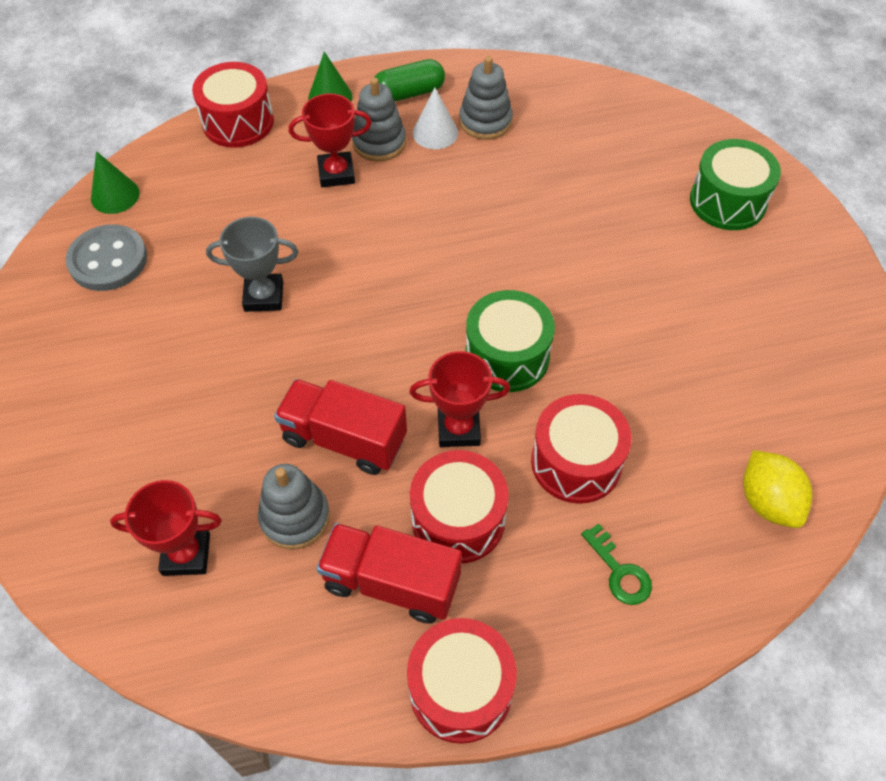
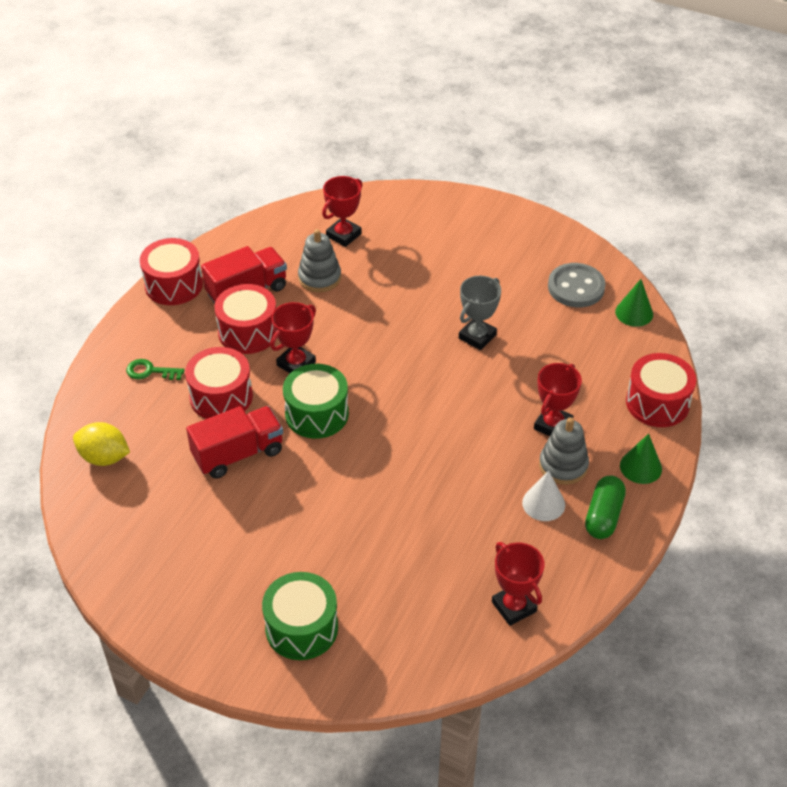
camera: 130 degrees right, 10 degrees down
red truck [274,379,407,475] -> red truck moved to [186,406,283,479]
grey stacking toy [459,56,513,140] -> none
none -> red trophy [492,542,545,626]

